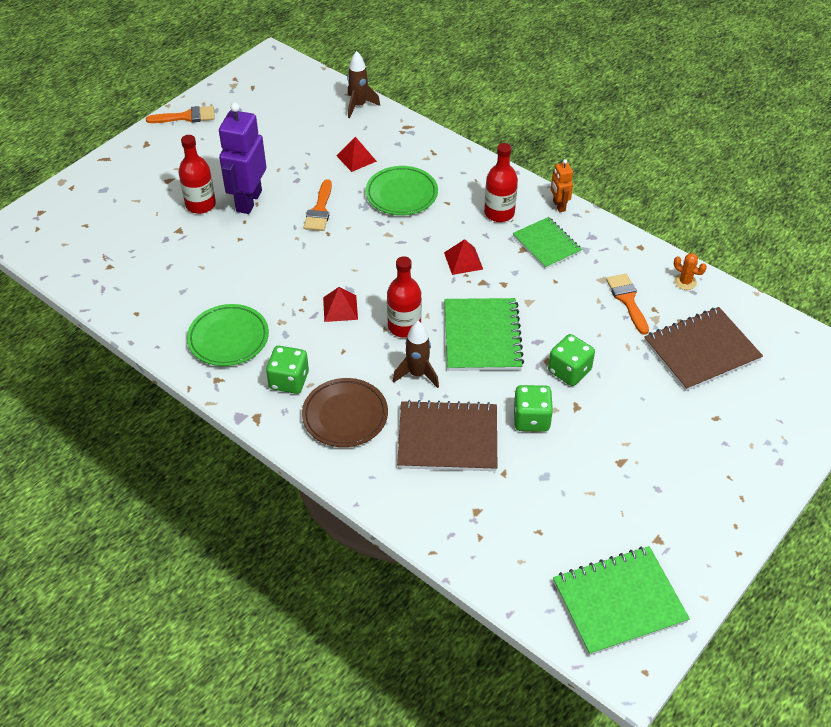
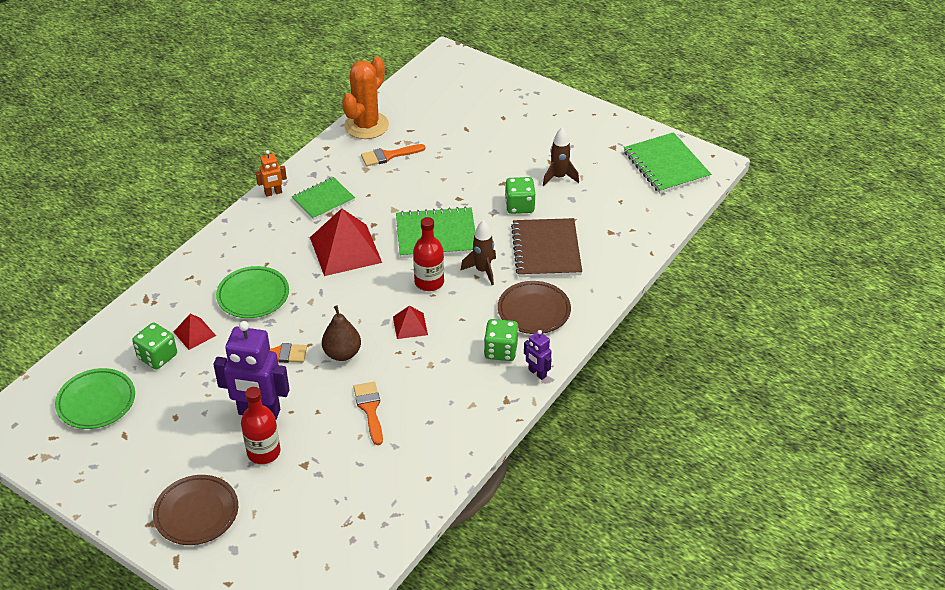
camera: 95 degrees left, 5 degrees down
orange brush [146,106,215,123] -> orange brush moved to [353,382,383,445]
green plate [187,304,269,366] -> green plate moved to [55,368,135,429]
brown rocket [347,51,380,118] -> brown rocket moved to [543,127,579,186]
red pyramid [444,239,483,275] -> red pyramid [310,208,382,276], size x2.02
red bottle [484,143,518,222] -> none
green dice [548,334,595,386] -> green dice moved to [132,323,177,369]
brown notebook [644,307,763,391] -> none
orange cactus [674,253,707,290] -> orange cactus [342,57,389,139], size x2.44
none -> brown plate [153,475,238,545]
none -> brown pear [322,305,361,361]
none -> purple robot [524,330,552,380]

